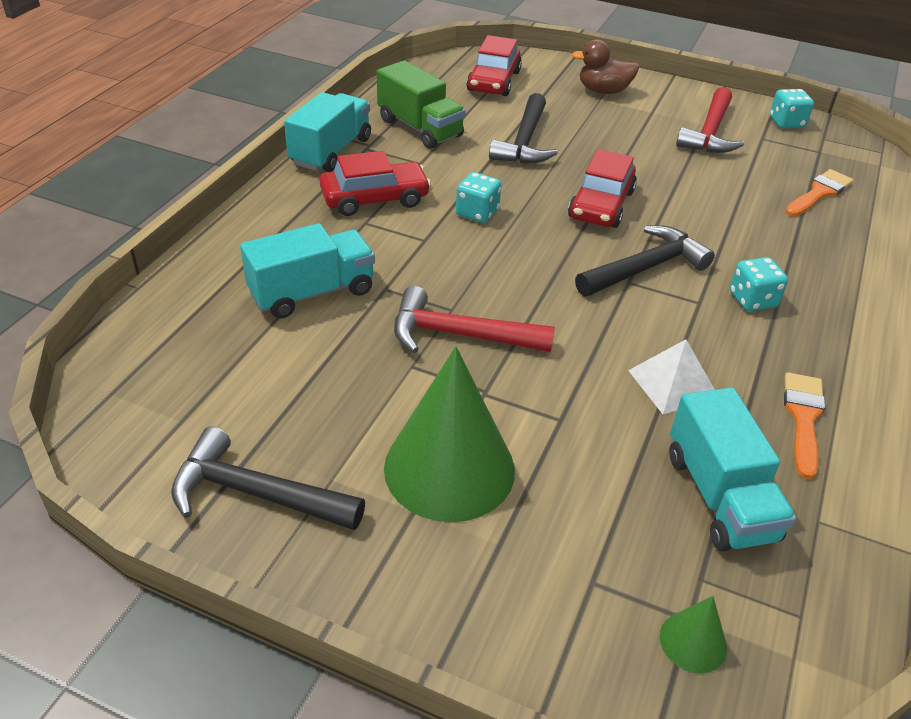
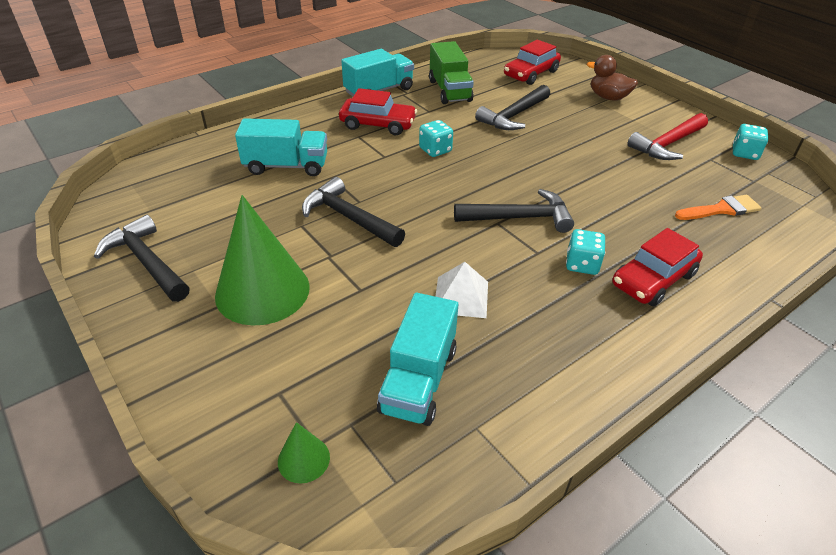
camera: 30 degrees right, 0 degrees up
red hammer [394,286,555,353] -> black hammer [302,177,405,247]
red car [568,149,637,228] -> red car moved to [612,228,703,306]
orange brush [784,372,826,480] -> none

